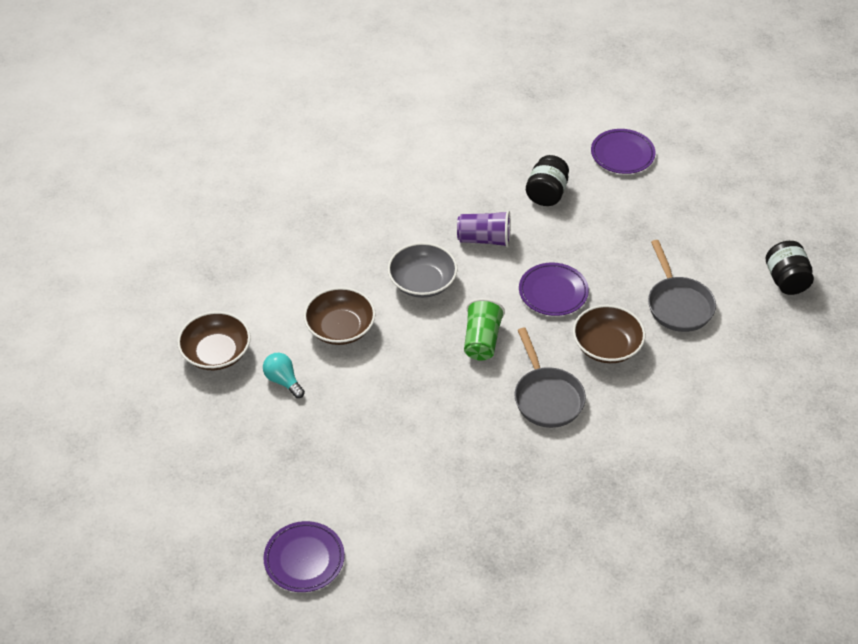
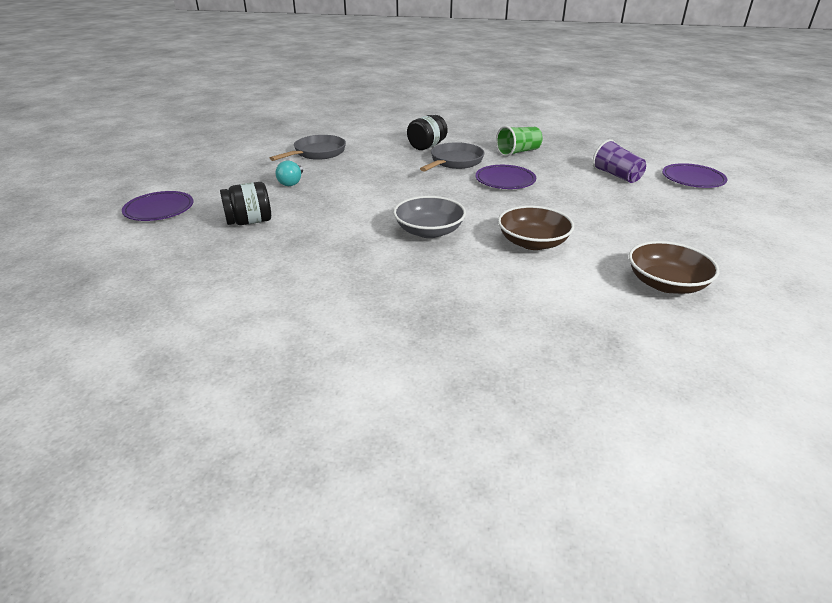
camera: 130 degrees left, 15 degrees down
turquoise light bulb [263,353,305,398] -> turquoise light bulb moved to [275,160,303,186]
purple cup [457,210,511,248] -> purple cup moved to [592,139,646,183]
green cup [464,298,505,361] -> green cup moved to [496,126,543,157]
purple plate [519,262,589,316] -> purple plate moved to [475,165,536,189]
brown bowl [573,305,646,363] -> none
black jar [766,241,814,295] -> black jar moved to [407,115,448,150]

